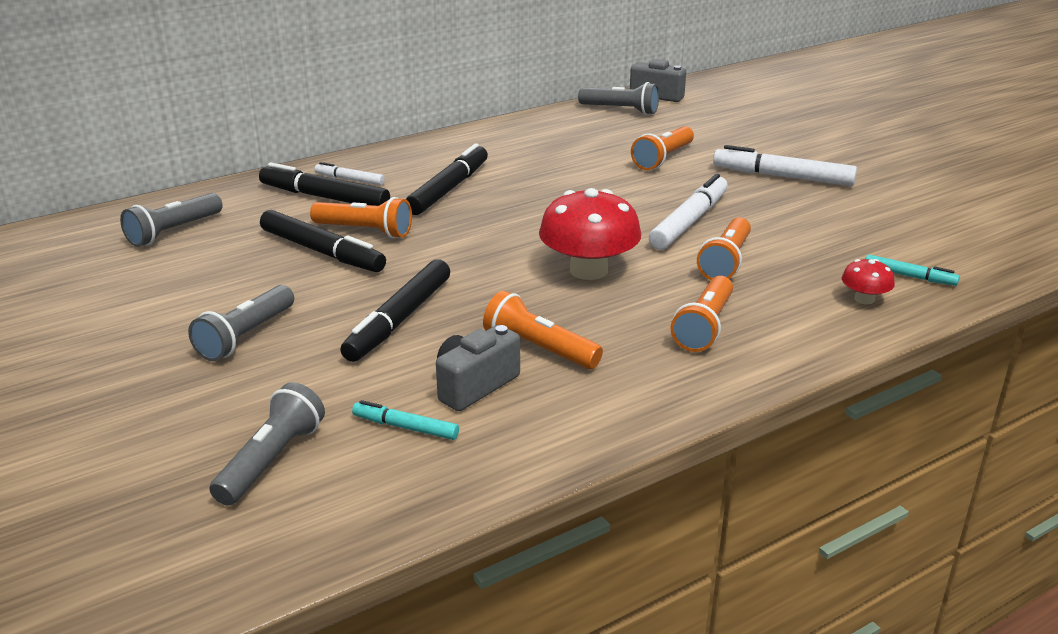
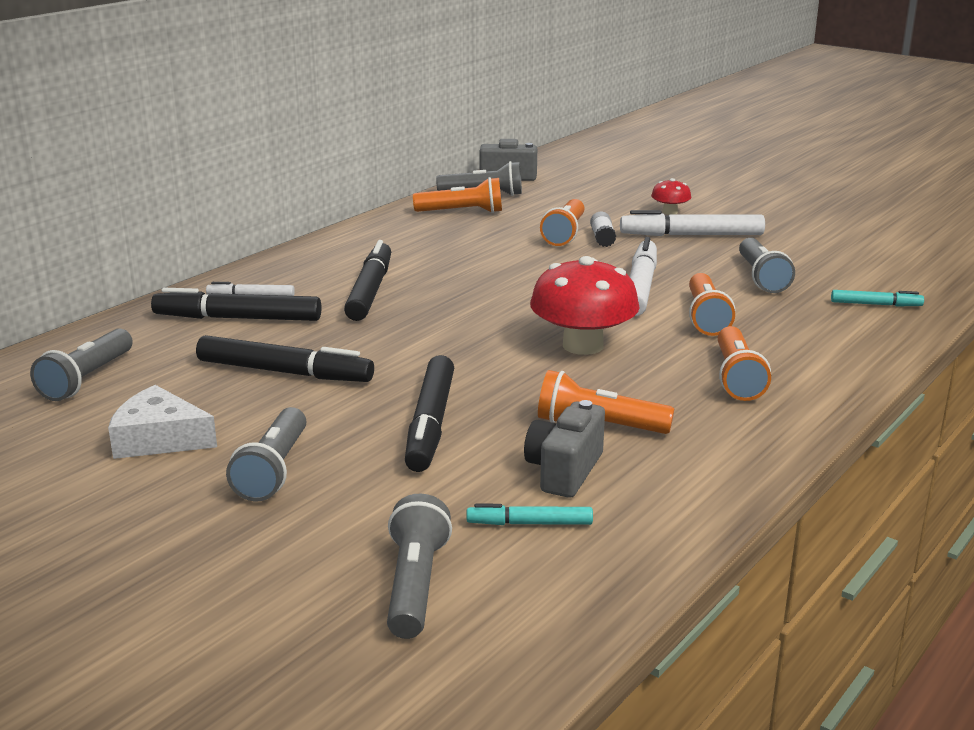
camera: 20 degrees left, 5 degrees down
orange flashlight [310,197,412,238] -> orange flashlight moved to [413,177,502,213]
red mushroom [842,259,895,304] -> red mushroom moved to [651,178,691,215]
none -> white cheese [108,385,217,459]
none -> white glue stick [590,212,616,247]
none -> grey flashlight [739,238,795,293]

